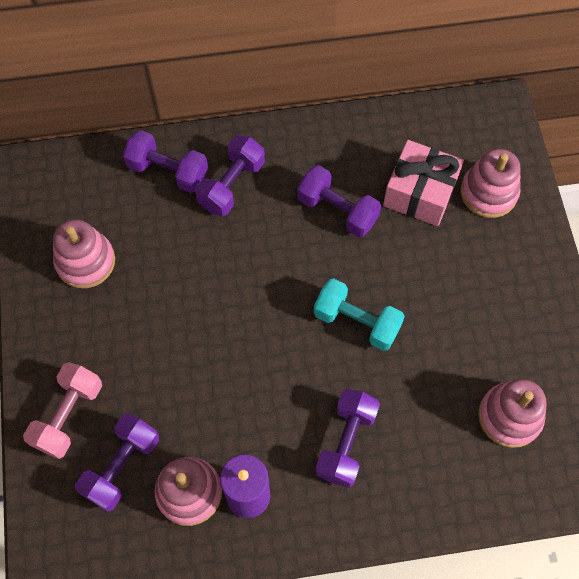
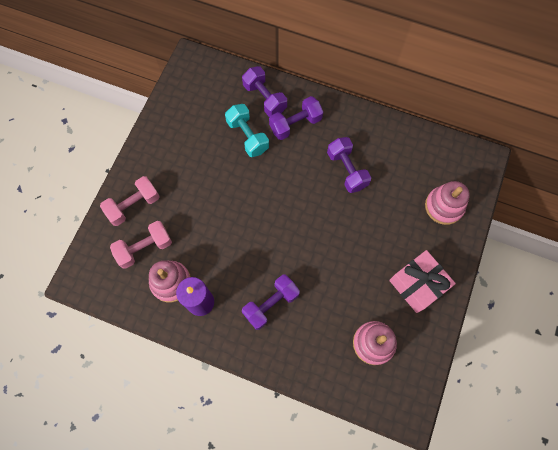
camera: 30 degrees right, 5 degrees up
pink stacking toy [53,219,115,288] -> none
purple dumbbell [75,413,159,512] -> pink dumbbell [110,221,172,269]
turquoise dumbbell [314,278,405,351] -> turquoise dumbbell moved to [225,104,269,157]
pink gift [383,140,464,226] -> pink gift moved to [389,250,456,313]

